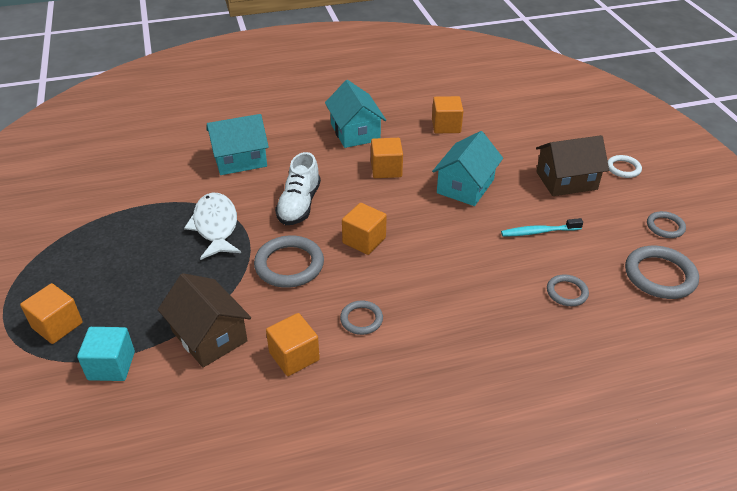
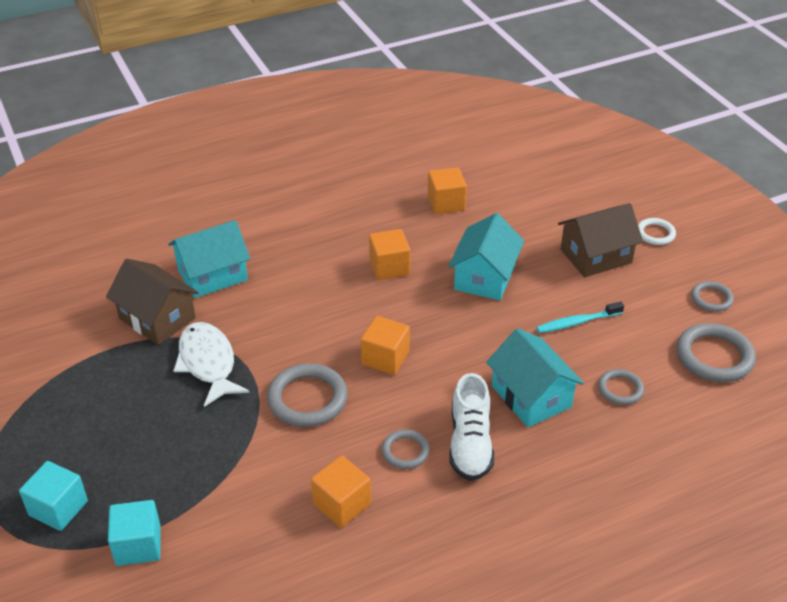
camera: 10 degrees left, 0 degrees up
orange cube [20,283,83,344] -> turquoise cube [19,461,88,531]
brown house [158,273,251,368] -> brown house moved to [106,259,199,345]
white shoe [275,152,321,225] -> white shoe moved to [449,373,494,481]
turquoise house [325,80,386,148] -> turquoise house moved to [486,328,584,427]

